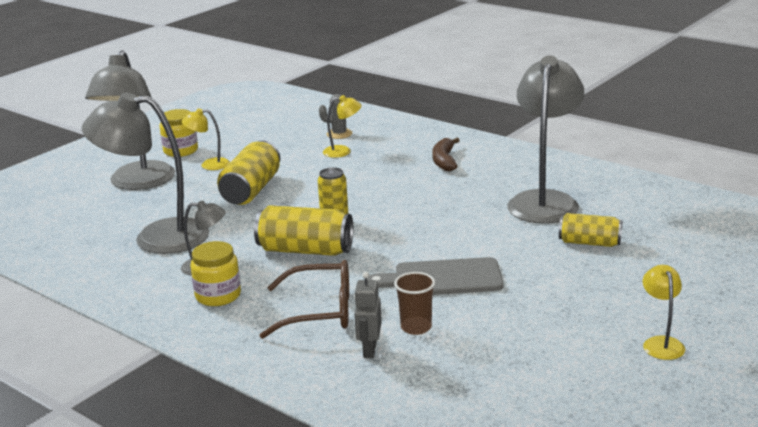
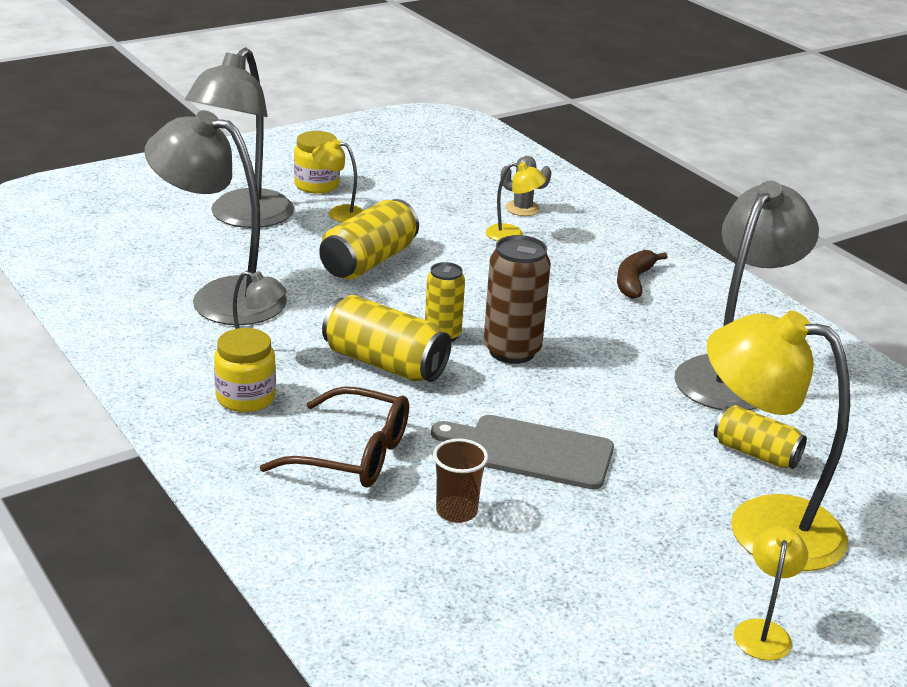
camera: 15 degrees right, 5 degrees up
grey robot [354,272,382,358] -> none
none -> brown can [484,235,551,364]
none -> yellow lamp [707,310,850,571]

